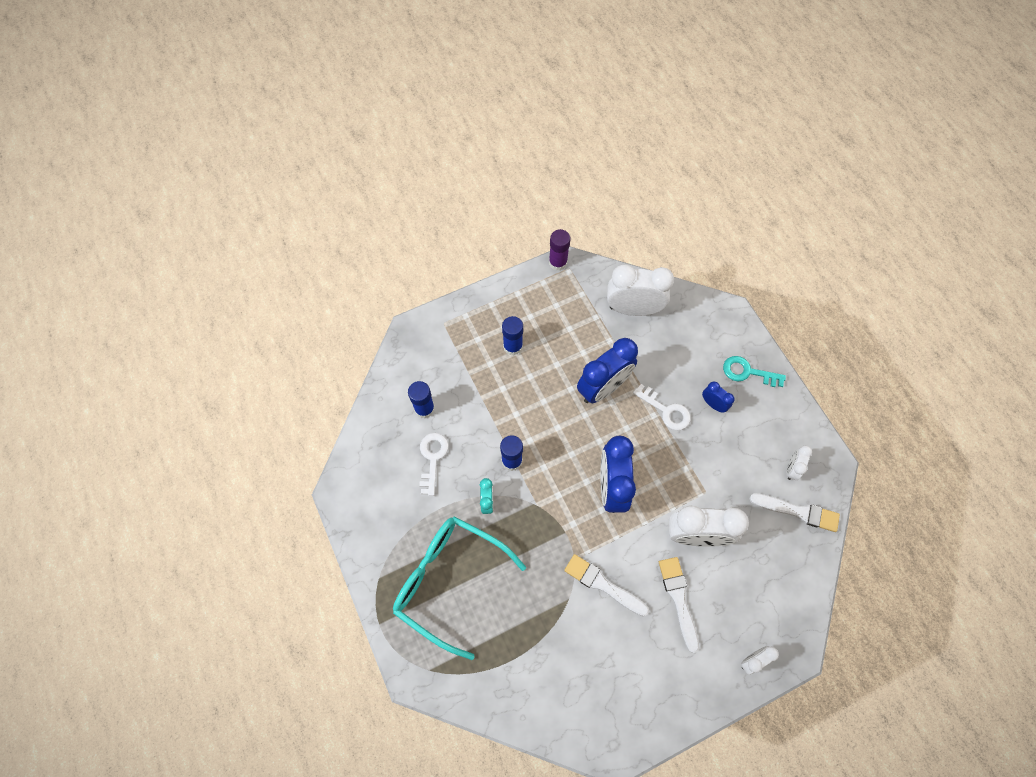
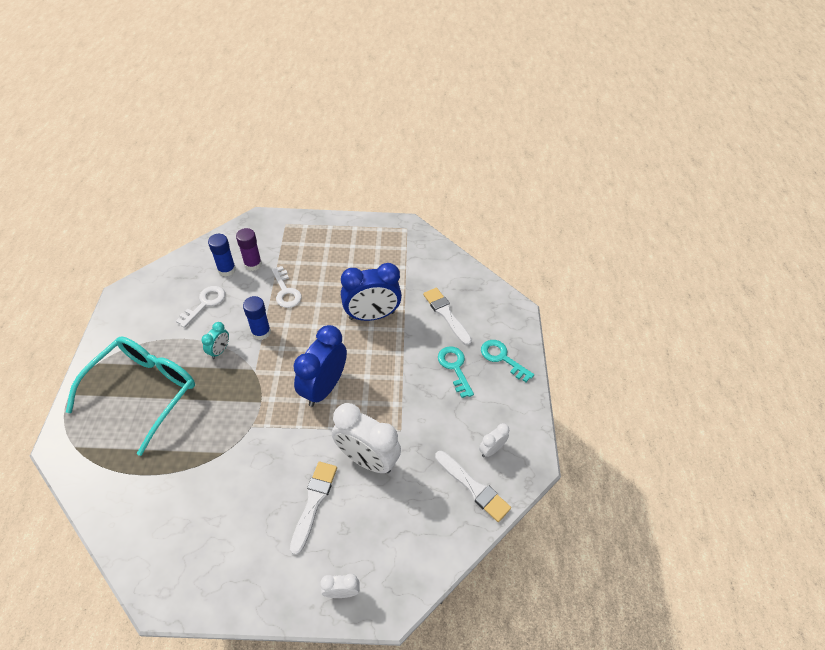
camera: 25 degrees right, 15 degrees down
turquoise glasses [393,516,526,660] -> turquoise glasses turned 60 degrees clockwise [66,337,195,456]
blue glue stick [502,316,523,356] -> none
purple glue stick [549,229,571,271] -> purple glue stick moved to [236,228,262,271]
white brush [564,554,649,616] -> white brush moved to [423,288,472,346]
white clock [607,264,674,316] -> none
white key [633,384,691,431] -> white key moved to [271,266,302,308]
blue clock [702,382,735,413] -> turquoise key [438,346,474,398]

